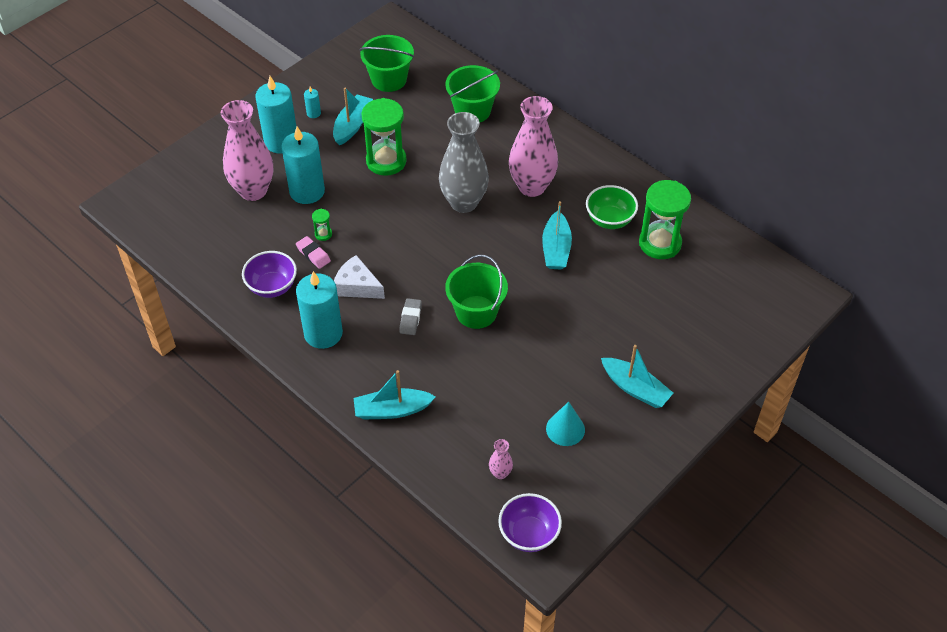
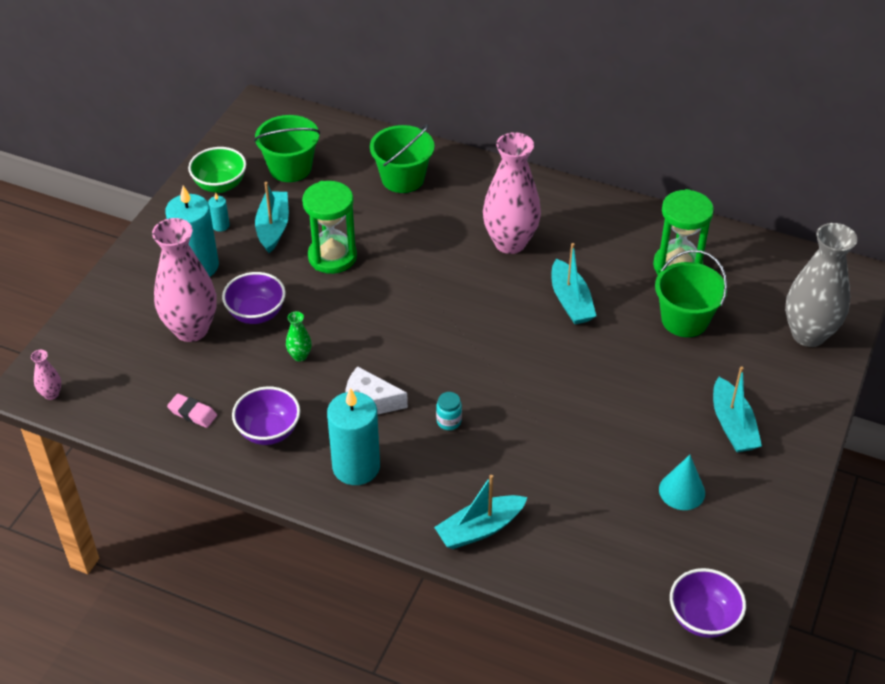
camera: 20 degrees left, 5 degrees down
turquoise candle [281,126,325,204] -> purple bowl [222,272,286,324]
pink eraser [296,236,331,269] -> pink eraser moved to [167,394,217,428]
green hourglass [312,209,332,241] -> green vase [286,311,312,362]
grey eraser [399,298,422,335] -> turquoise jar [436,392,462,430]
grey vase [439,112,489,213] -> grey vase moved to [785,223,857,347]
green bucket [445,254,508,329] -> green bucket moved to [655,250,727,337]
pink vase [489,439,513,479] -> pink vase moved to [31,350,61,400]
green bowl [586,185,638,229] -> green bowl moved to [188,147,246,193]
turquoise boat [601,345,673,408] -> turquoise boat turned 60 degrees clockwise [713,366,762,452]

